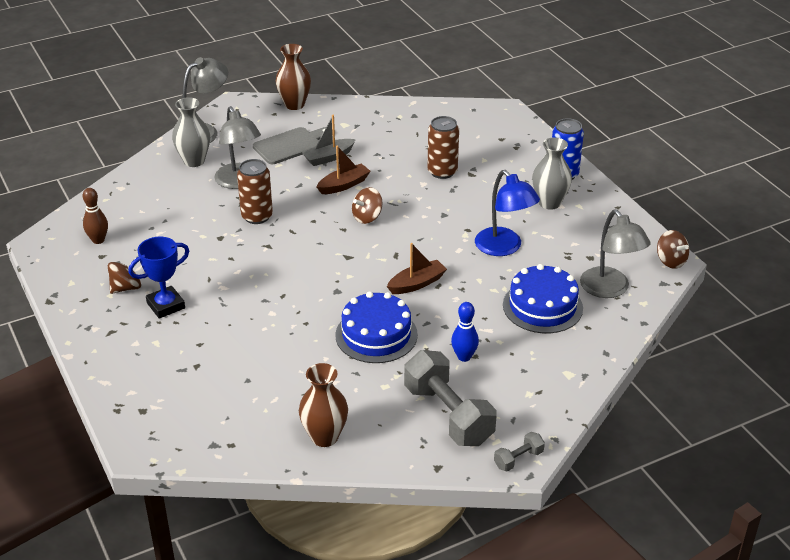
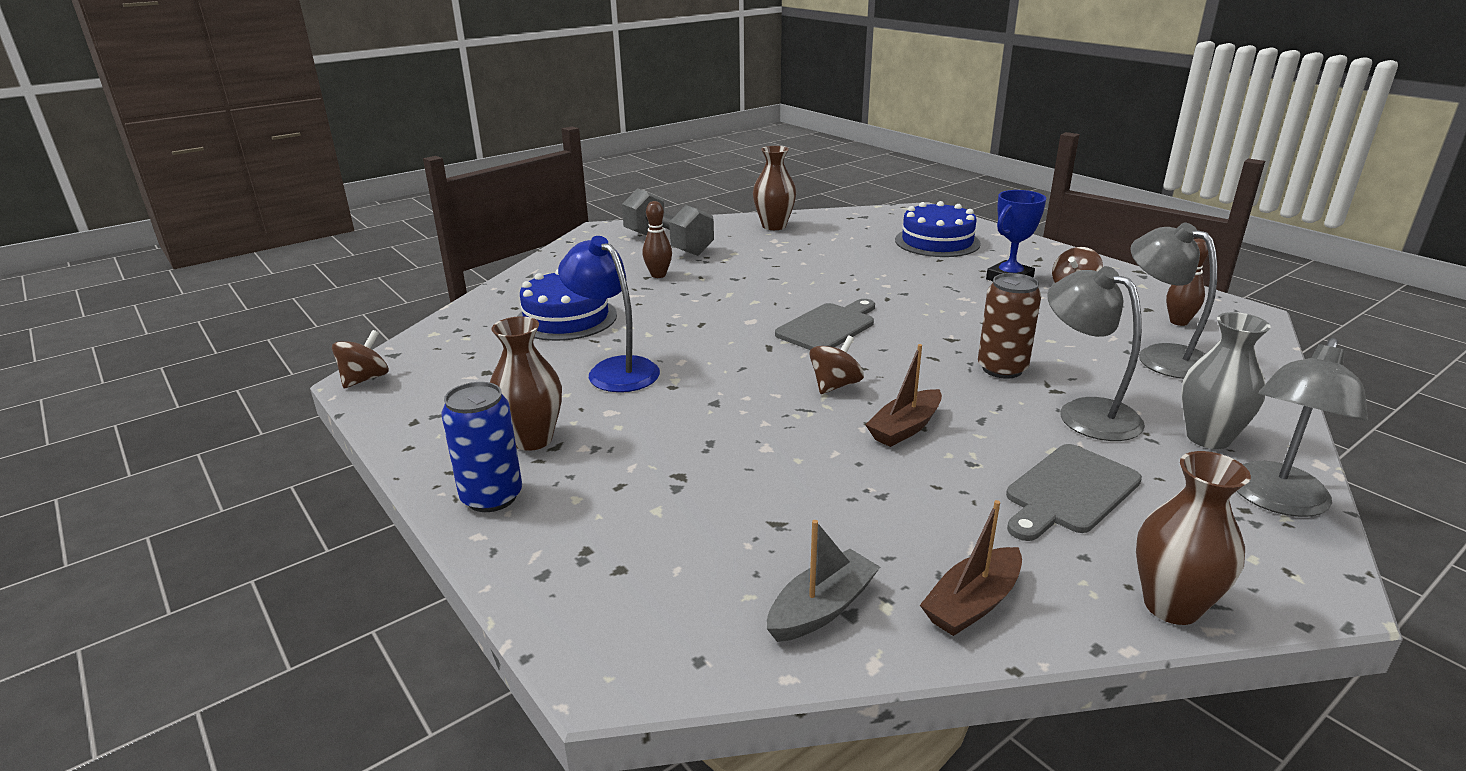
camera: 170 degrees right, 10 degrees down
grey boat [302,115,356,166] -> grey boat moved to [767,520,880,642]
blue cake [335,291,418,363] -> blue cake moved to [895,201,981,257]
brown boat [387,243,447,294] -> brown boat moved to [920,500,1022,636]
brown can [427,116,459,179] -> none
blue bowling pin [451,302,479,362] -> brown bowling pin [642,201,672,278]
grey dumbbell [494,432,545,472] -> none
grey vase [532,137,572,210] -> brown vase [490,316,562,451]
grey lamp [580,210,650,298] -> grey lamp moved to [1130,223,1217,379]
brown spinning top [657,230,689,269] -> brown spinning top turned 75 degrees clockwise [332,330,389,388]
none -> grey cutting board [775,299,875,350]

